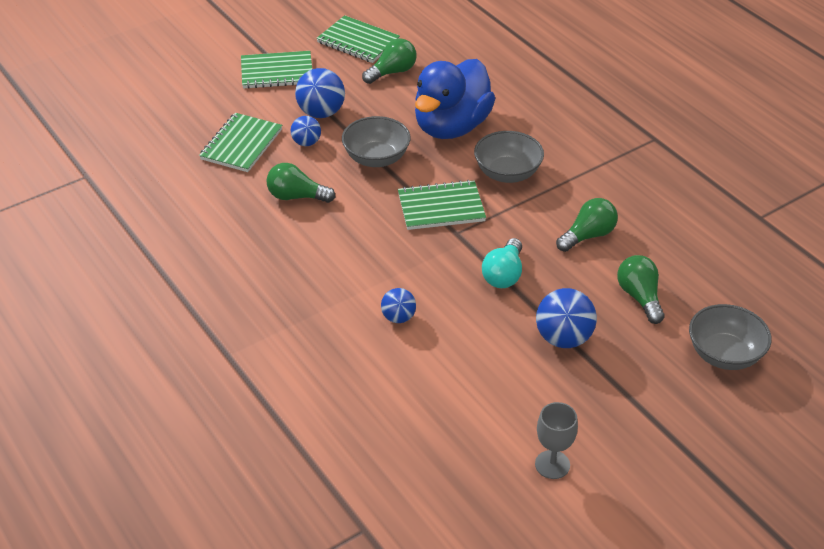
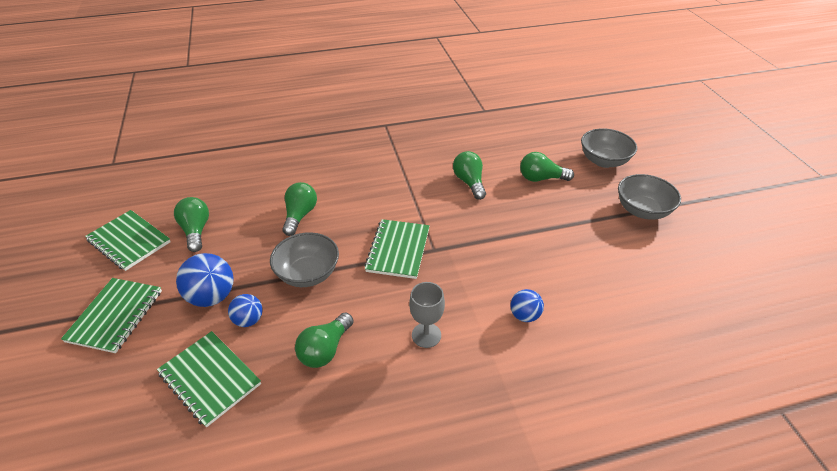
camera: 70 degrees left, 0 degrees up
green notebook [316,15,400,63] -> green notebook turned 75 degrees clockwise [85,210,171,271]
blue duck [415,59,495,139] -> green light bulb [282,182,317,236]
grey bowl [474,131,544,183] -> grey bowl moved to [618,174,681,220]
turquoise light bulb [482,238,522,288] -> none
grey goblet [535,402,578,479] -> grey goblet moved to [409,282,445,348]
blue ball [536,288,597,348] -> none

